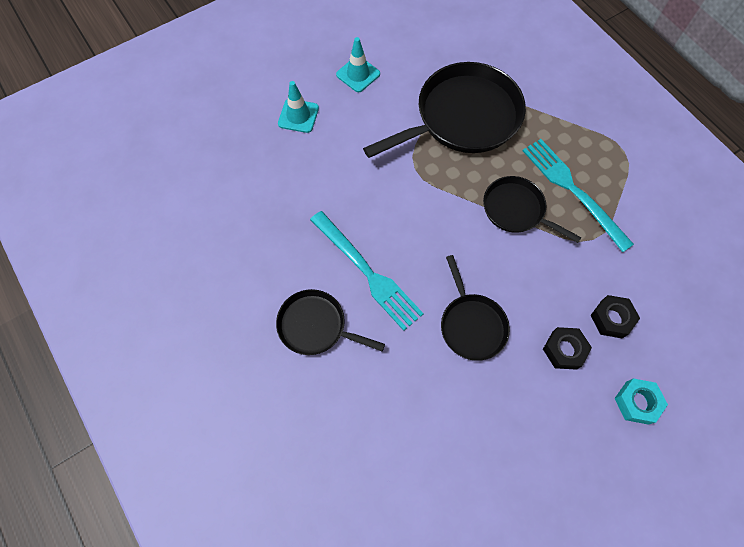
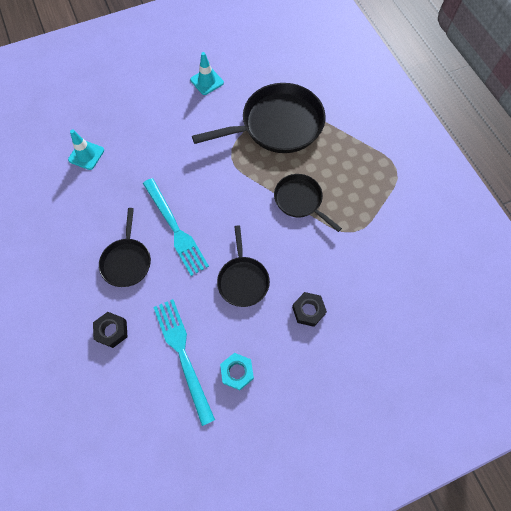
camera: 10 degrees right, 0 degrees up
black pan [276,289,385,355] -> black pan turned 120 degrees counterclockwise [99,208,151,287]
turquoise traffic cone [278,81,319,133] -> turquoise traffic cone moved to [68,129,104,170]
turquoise fork [522,139,634,252] -> turquoise fork moved to [153,299,215,426]
black nut [590,295,640,338] -> black nut moved to [93,312,127,348]
turquoise nut [614,378,668,425] -> turquoise nut moved to [220,353,254,390]

